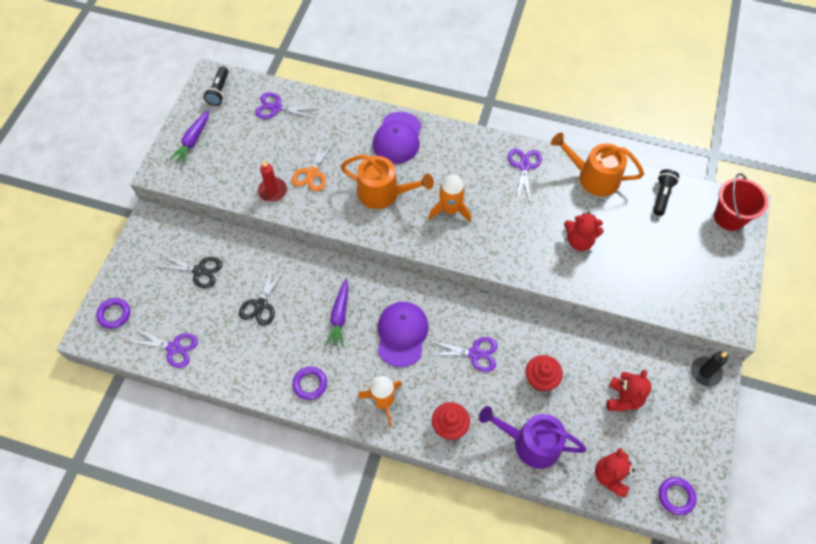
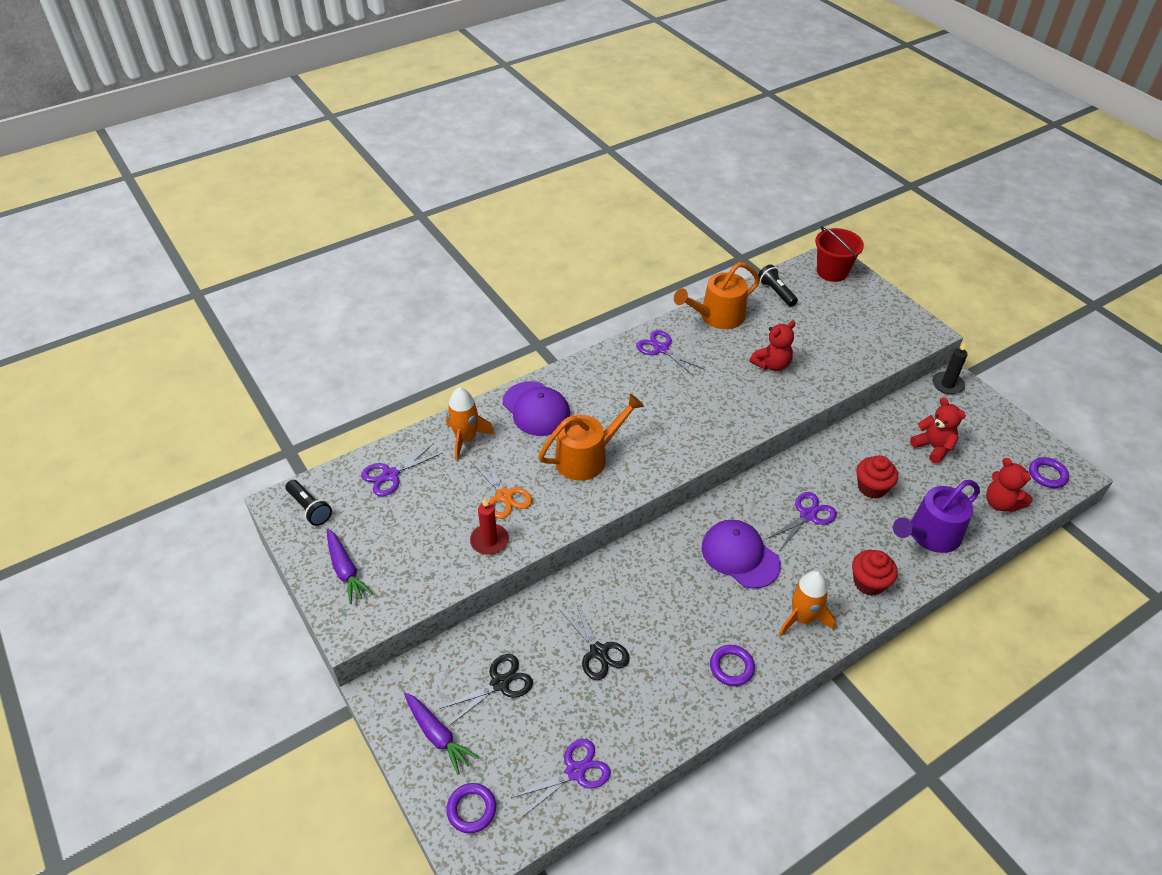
camera: 50 degrees left, 15 degrees down
purple carrot [325,279,349,347] -> purple carrot moved to [404,692,479,775]
orange rocket [428,174,471,222] -> orange rocket moved to [446,387,494,461]

